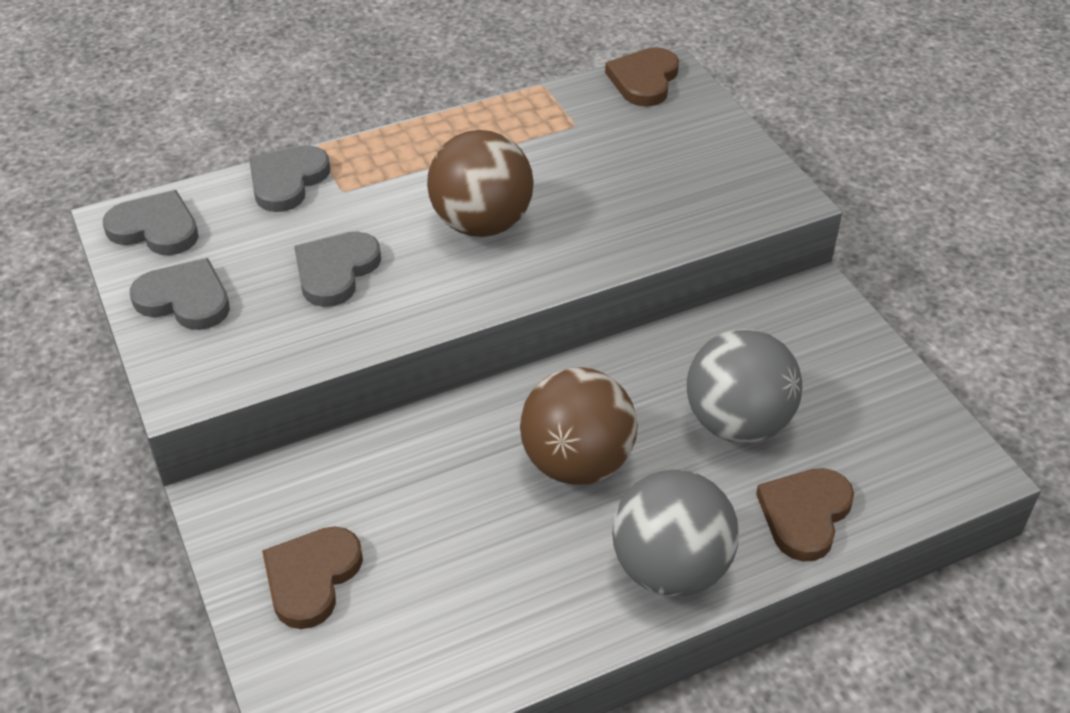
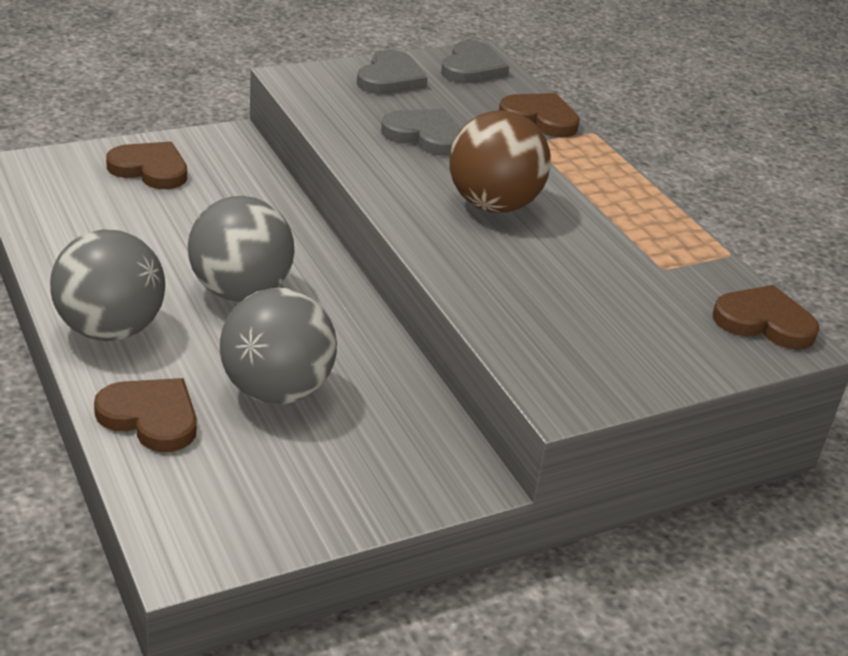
camera: 85 degrees right, 10 degrees down
grey heart [249,145,330,212] -> brown heart [499,93,580,137]
brown ball [520,367,638,485] -> grey ball [188,196,294,302]

